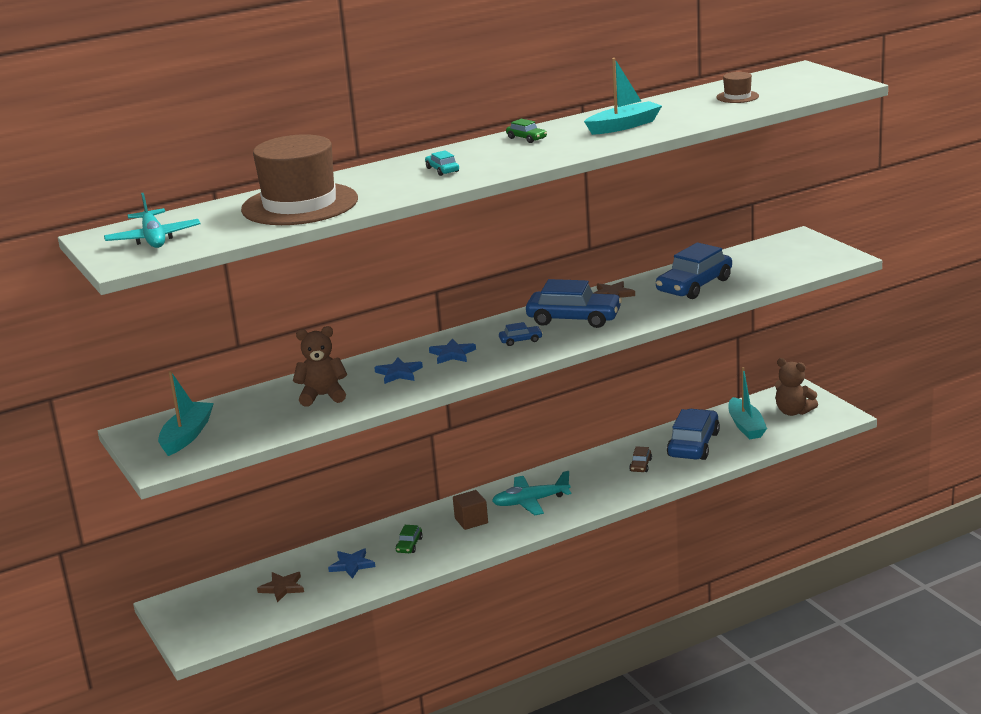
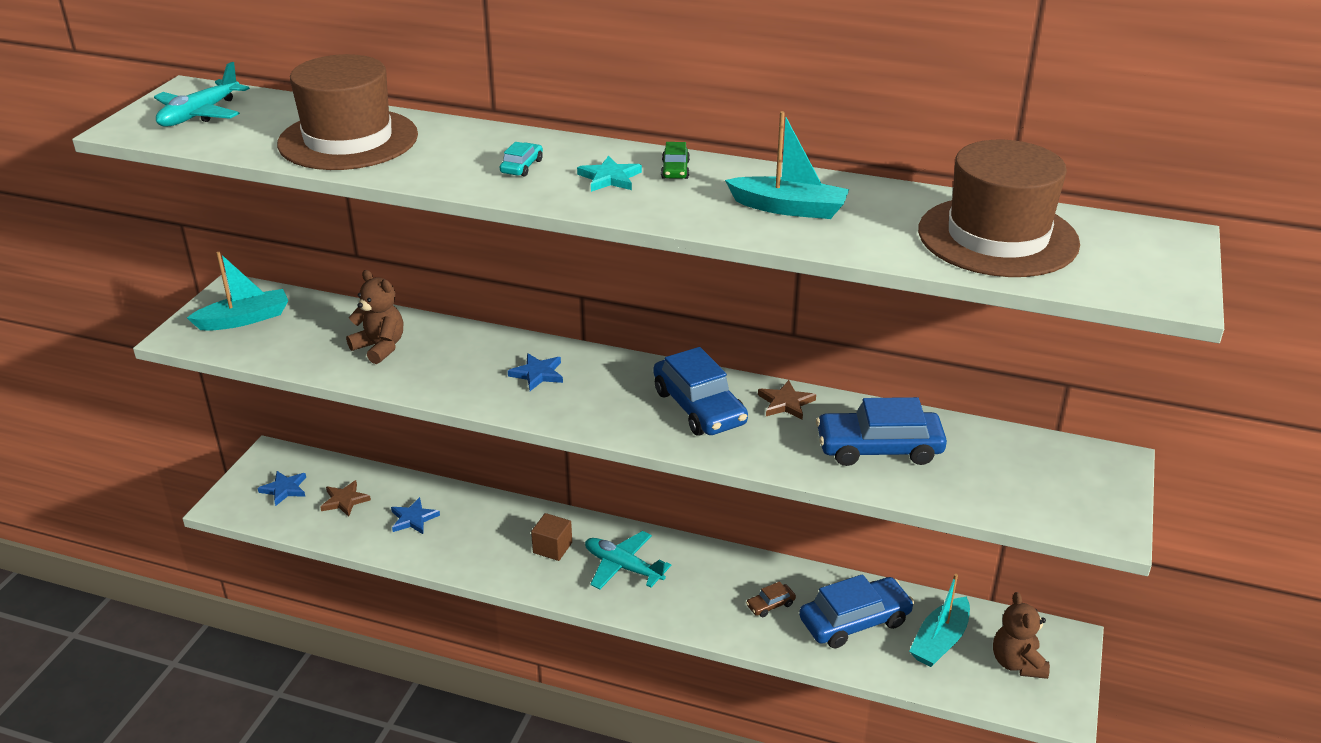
camera: 45 degrees right, 10 degrees up
blue star [374,357,423,384] -> blue star moved to [258,471,306,506]
green car [396,525,423,553] -> none
blue car [499,322,543,346] -> none
brown hat [716,72,759,103] -> brown hat [918,140,1080,277], size x2.43
none -> turquoise star [577,155,642,192]

